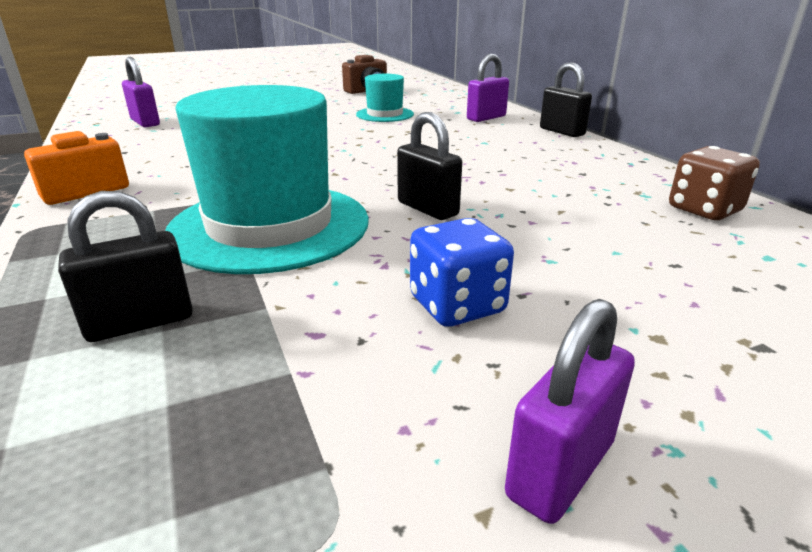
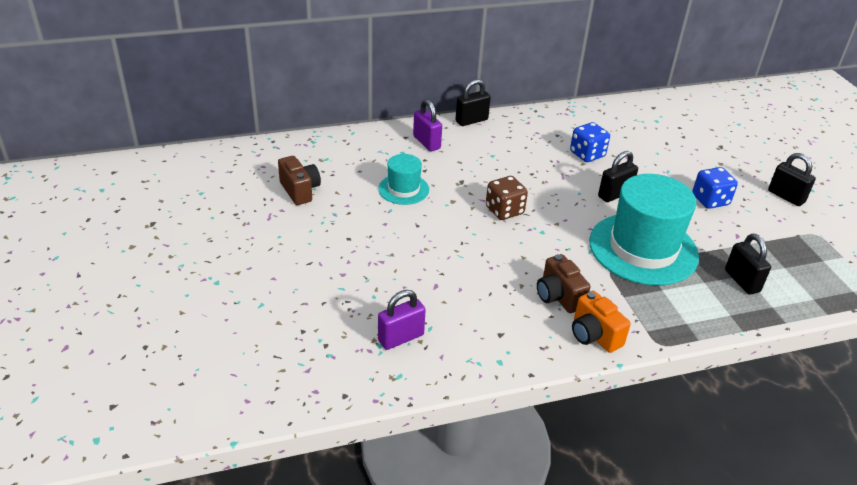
camera: 85 degrees left, 10 degrees up
purple padlock [505,299,635,524] -> black padlock [768,153,816,206]
brown dice [669,146,760,220] -> brown dice moved to [486,176,528,220]
none -> brown camera [537,254,591,313]
none -> blue dice [570,122,610,162]

